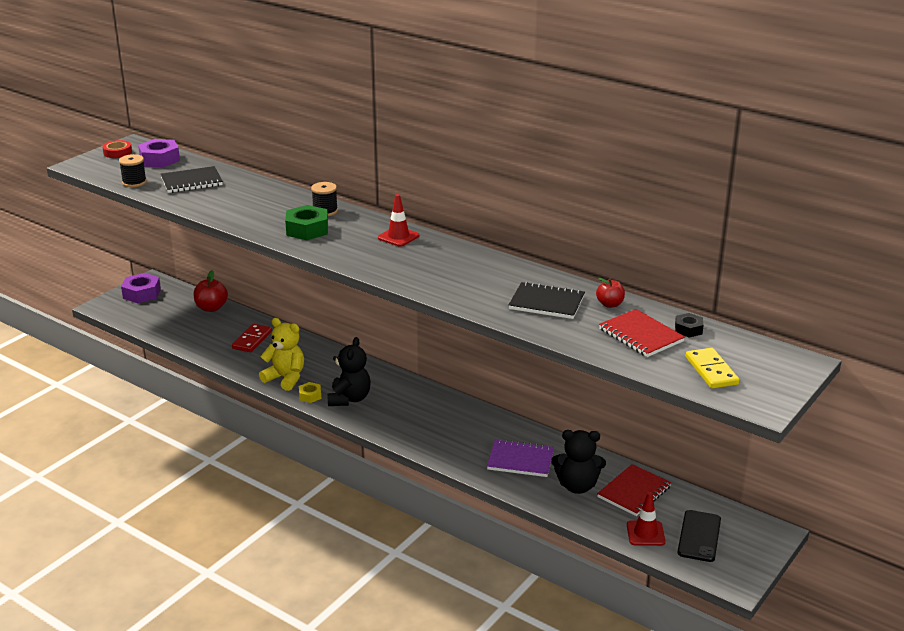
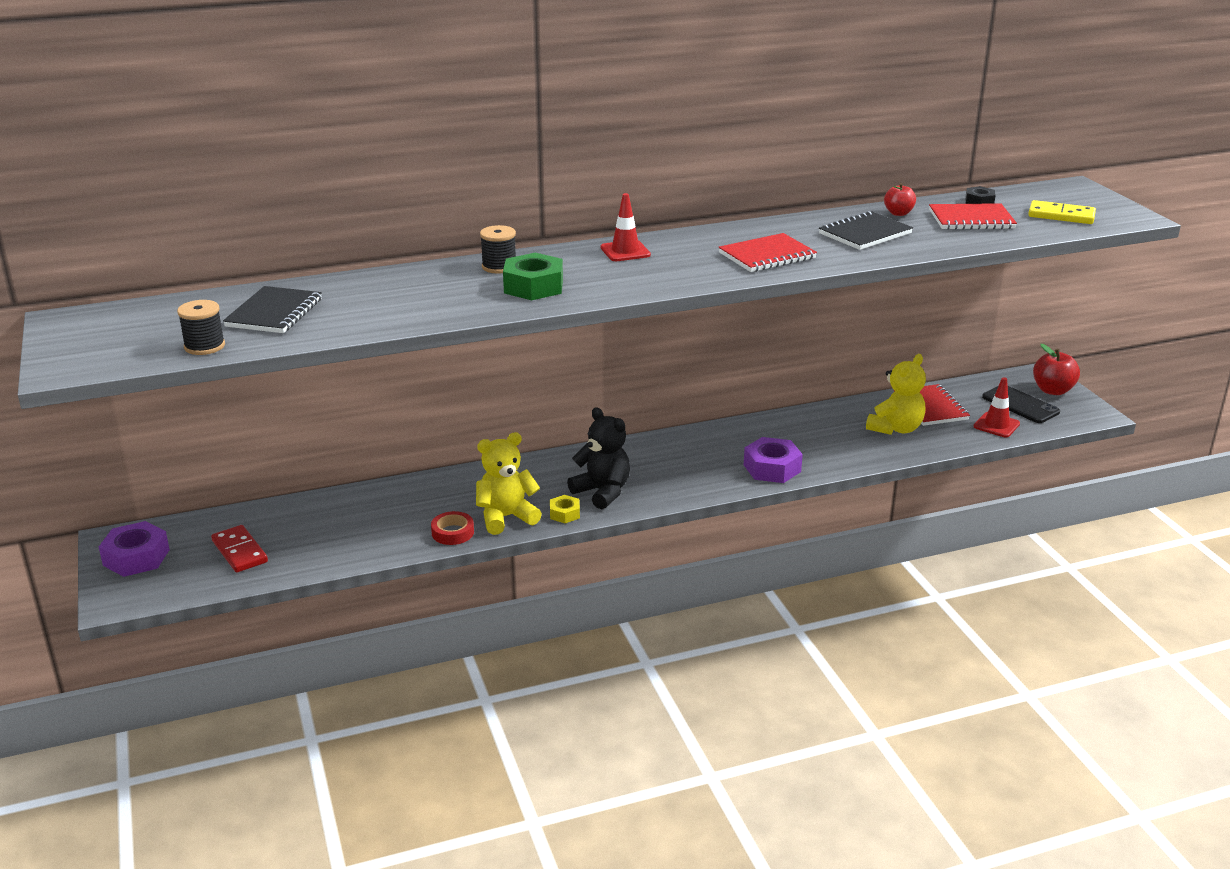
camera: 55 degrees left, 0 degrees up
red tape [102,140,132,158] -> red tape moved to [431,511,474,545]
purple nut [138,139,180,168] -> purple nut moved to [744,437,803,483]
red apple [193,270,228,312] -> red apple moved to [1033,344,1080,395]
red domino [232,324,272,352] -> red domino moved to [211,525,268,573]
purple notebook [487,439,554,477] -> none
black teddy bear [551,430,606,494] -> yellow teddy bear [866,354,926,435]
none -> red notebook [718,233,817,272]

